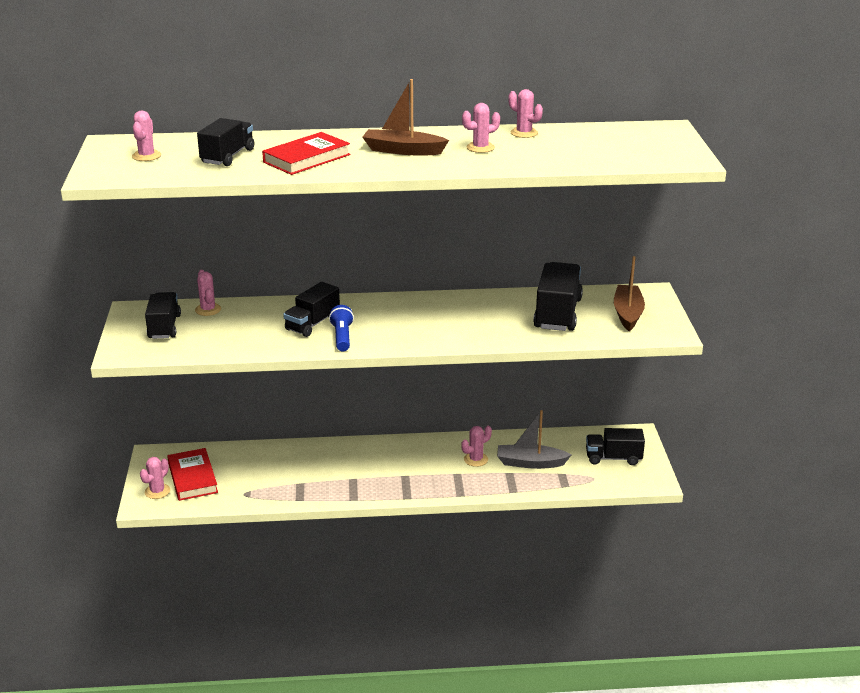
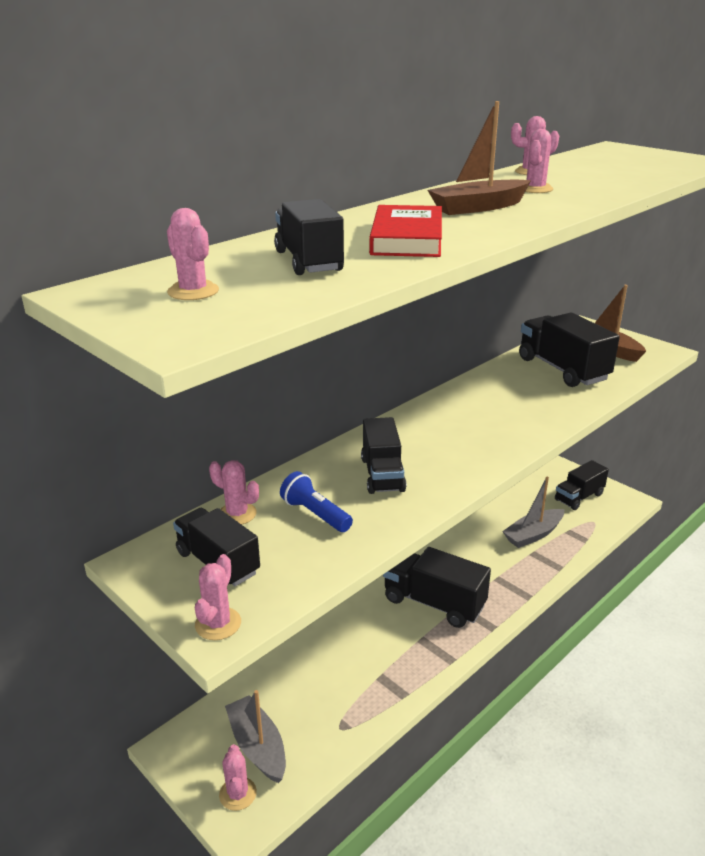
camera: 40 degrees left, 0 degrees up
red book [167,448,218,501] -> grey boat [225,690,286,783]
blue flashlight [329,305,354,351] -> blue flashlight moved to [280,471,353,532]
pink cactus [461,426,492,467] -> pink cactus moved to [195,554,241,640]
none -> black truck [383,547,491,628]

